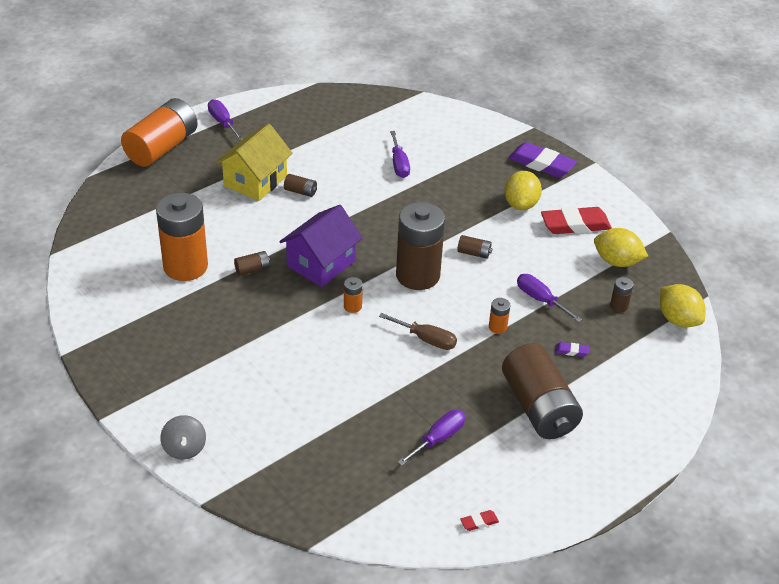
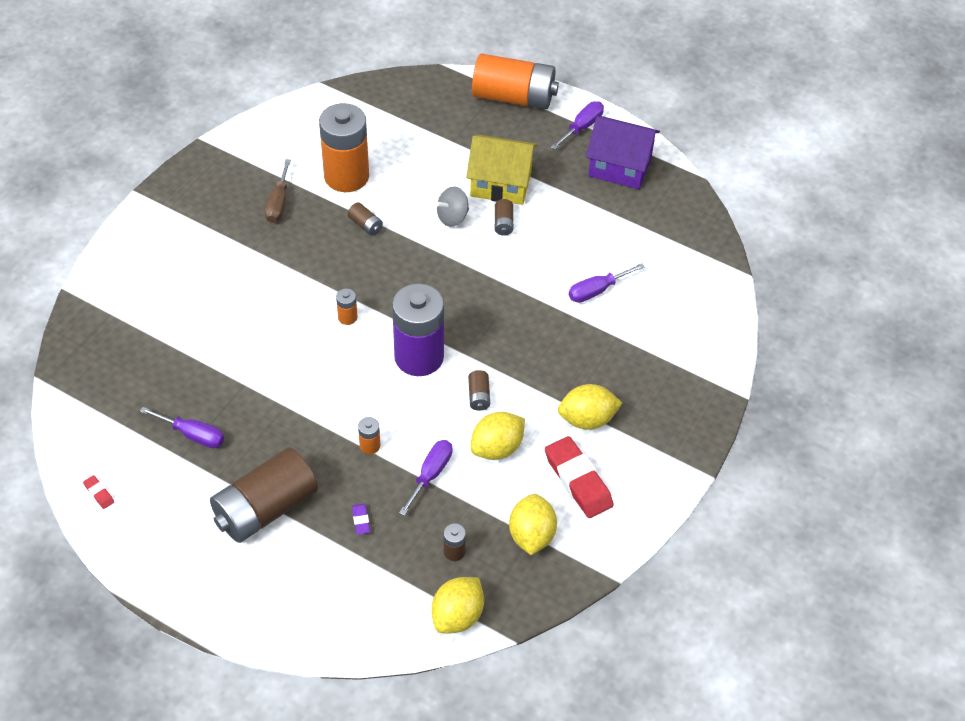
camera: 70 degrees right, 10 degrees up
grey spinning top [161,415,206,460] -> grey spinning top moved to [435,186,469,227]
purple house [279,205,363,287] -> purple house moved to [586,116,660,189]
brown screwdriver [379,313,457,350] -> brown screwdriver moved to [265,159,291,223]
brown battery [396,202,445,290] -> purple battery [392,283,444,376]
purple eraser [508,142,577,178] -> none
none -> yellow lemon [471,412,525,460]

